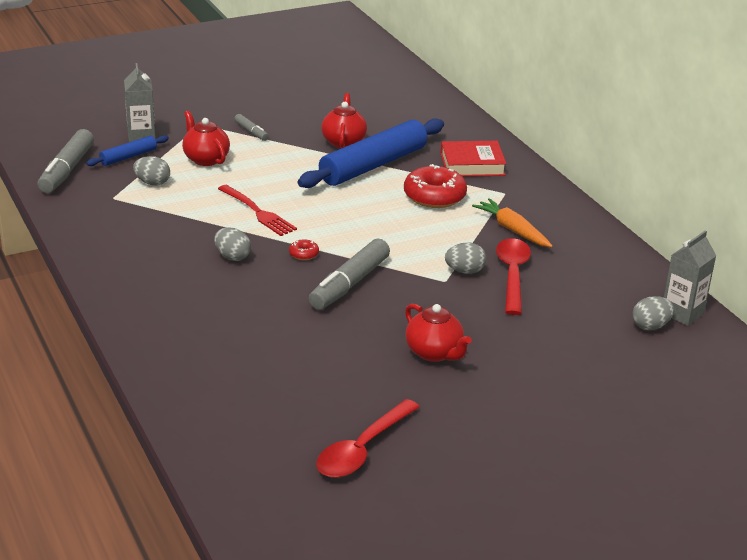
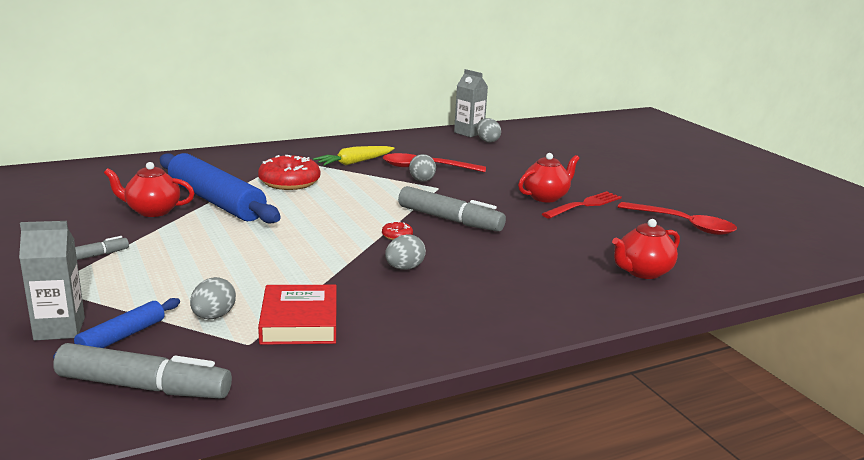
camera: 90 degrees left, 10 degrees down
blue rolling pin [86,135,169,166] -> blue rolling pin turned 75 degrees clockwise [53,298,180,358]
red teapot [182,111,230,166] -> red teapot moved to [612,219,680,279]
red fork [218,185,297,236] -> red fork moved to [542,191,622,219]
red book [441,141,506,177] -> red book moved to [258,285,337,345]
orange carrot [472,198,553,247] -> yellow carrot [313,146,395,166]

